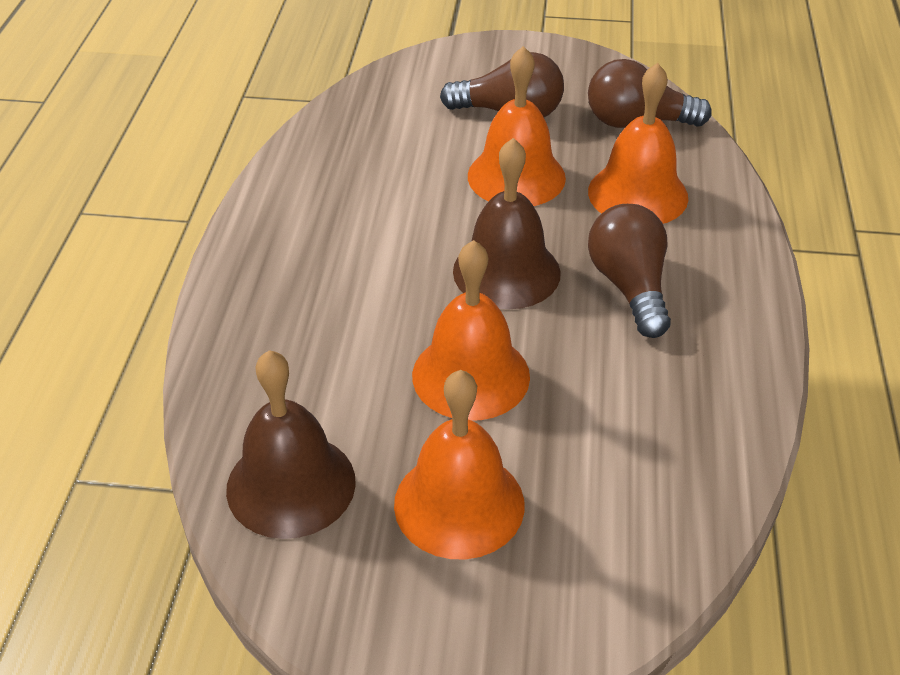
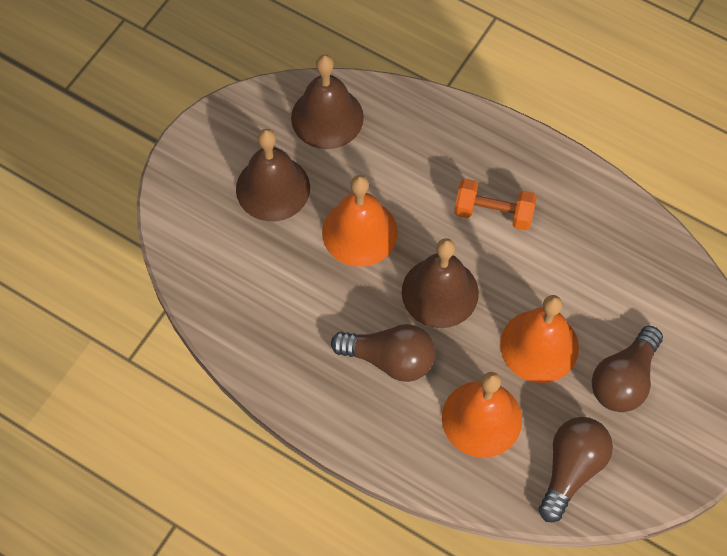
camera: 115 degrees right, 20 degrees up
orange bell [394,370,525,560] -> brown bell [236,129,310,221]
none -> orange dumbbell [454,179,537,230]

